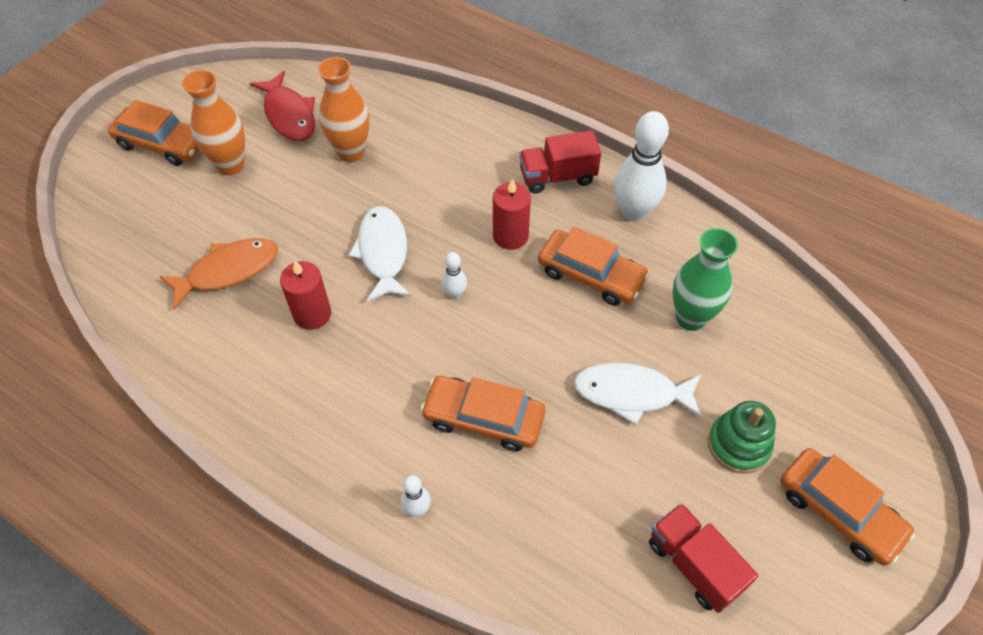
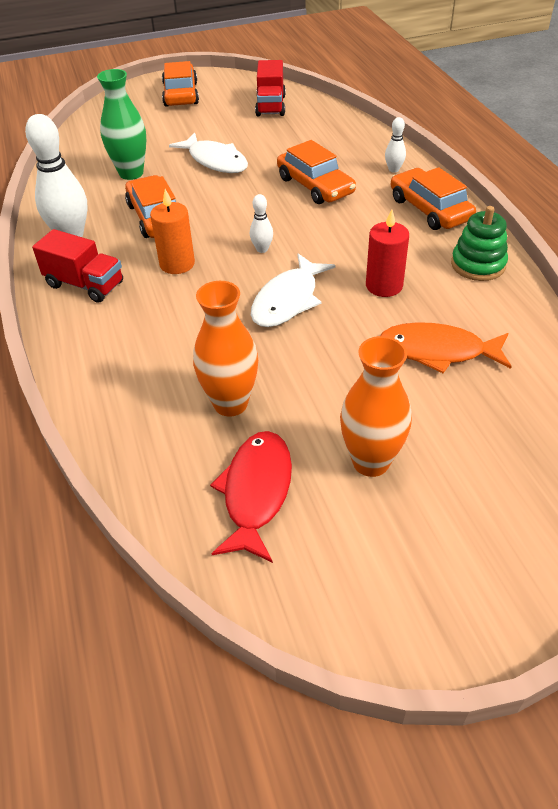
camera: 140 degrees left, 10 degrees down
orange car [108,100,199,166] -> orange car moved to [391,167,476,230]
red candle [493,178,531,250] -> orange candle [150,189,195,274]
green stacking toy [708,401,776,474] -> green stacking toy moved to [451,206,508,281]

